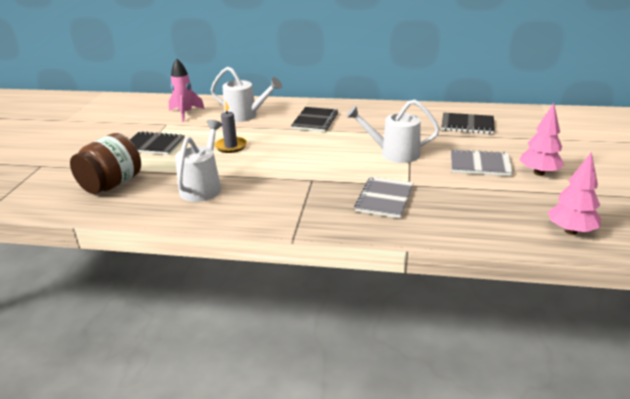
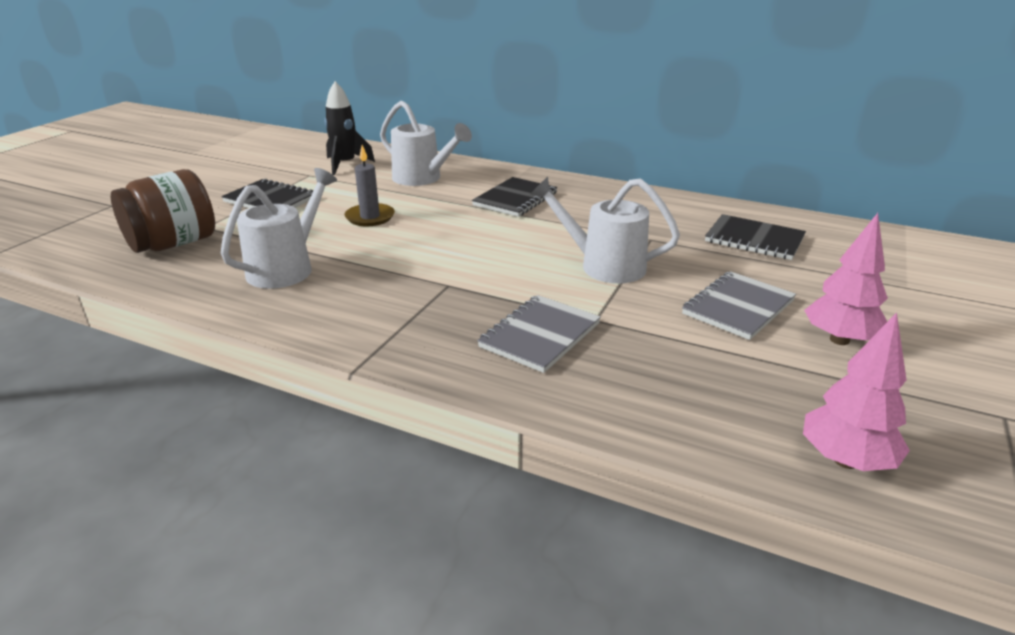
camera: 15 degrees right, 0 degrees up
pink rocket [168,58,205,122] -> black rocket [324,81,375,175]
grey notebook [451,149,513,176] -> grey notebook turned 75 degrees counterclockwise [682,271,796,340]

